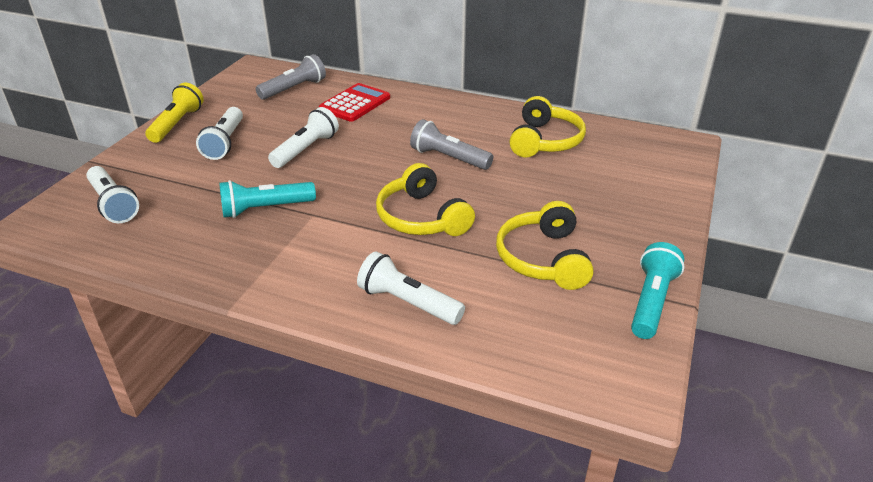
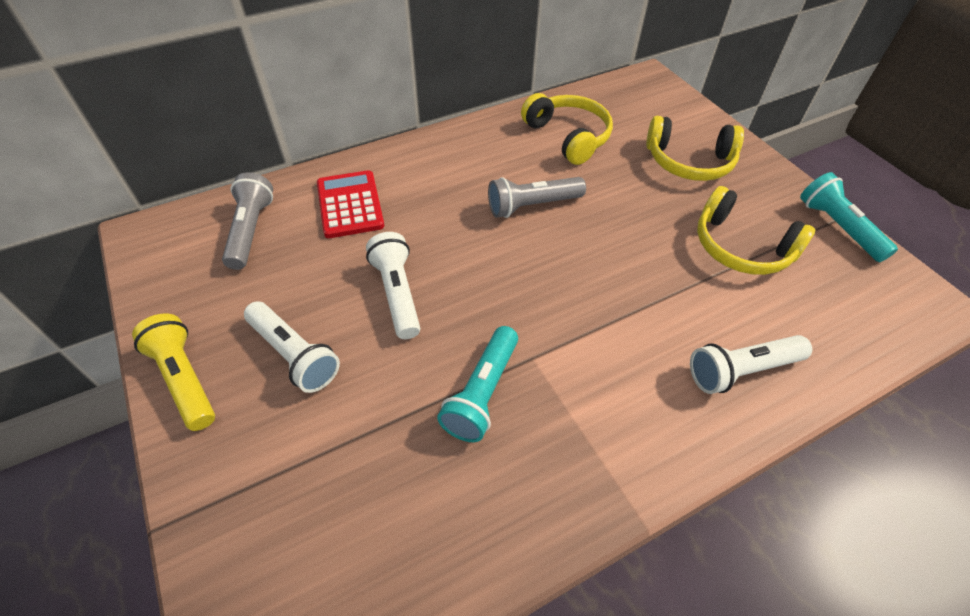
camera: 50 degrees left, 15 degrees up
white flashlight [86,166,139,223] -> none
yellow headphones [376,163,475,236] -> yellow headphones moved to [646,116,744,181]

